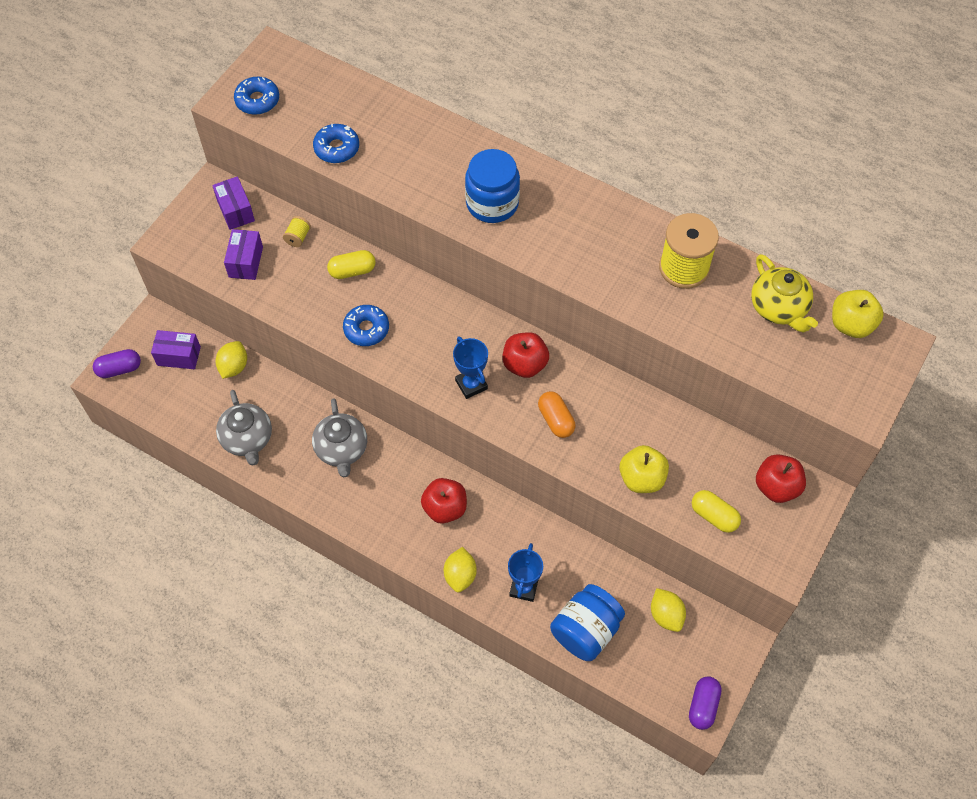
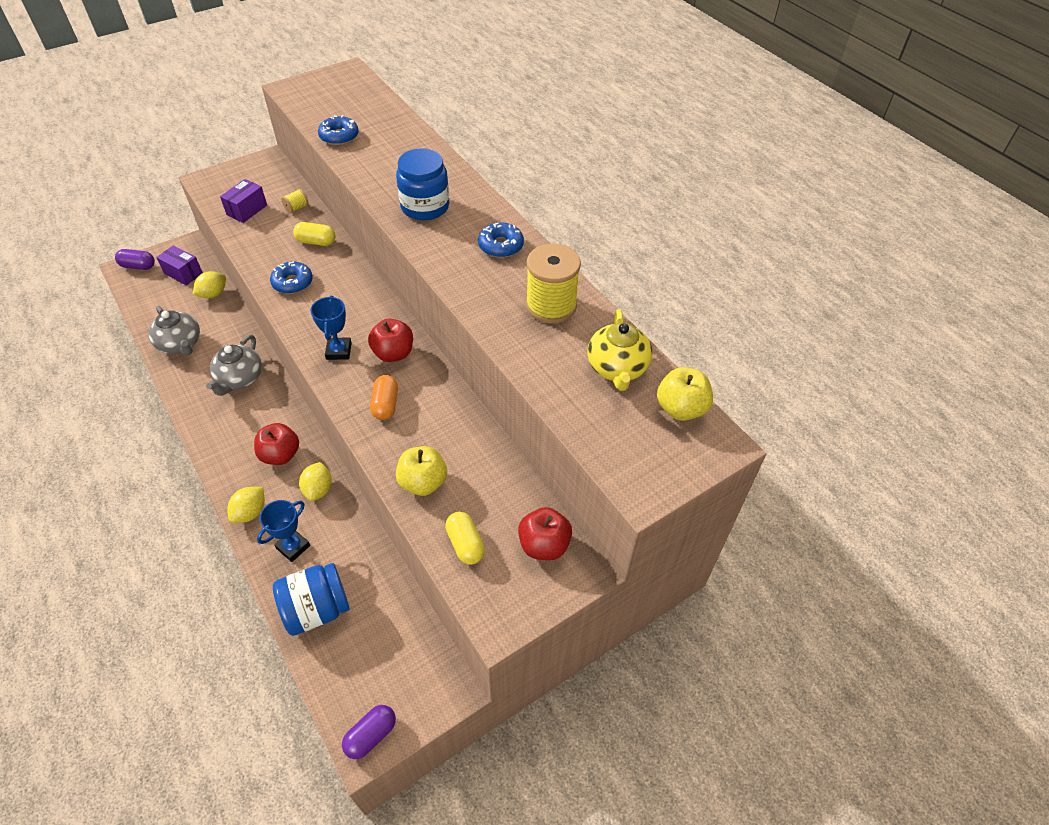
camera: 25 degrees right, 10 degrees down
purple box [212,176,255,230] -> none
grey teapot [216,390,272,466] -> grey teapot turned 45 degrees counterclockwise [149,306,200,355]
blue donut [234,77,279,115] -> blue donut moved to [478,222,524,258]
yellow lemon [651,588,686,632] -> yellow lemon moved to [299,462,332,501]

